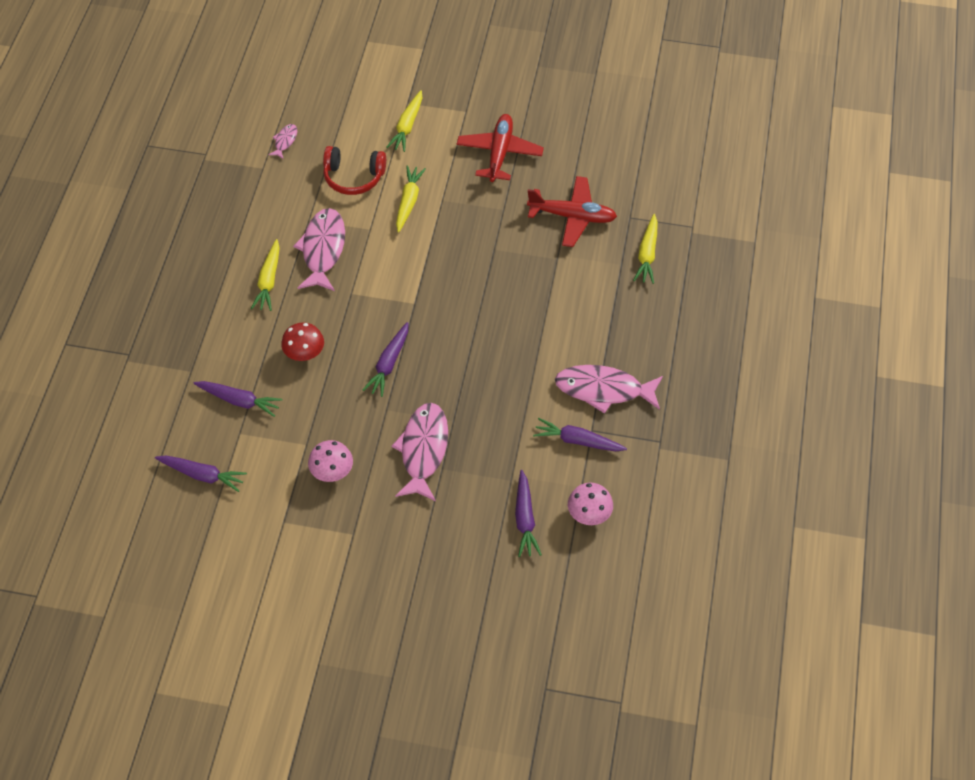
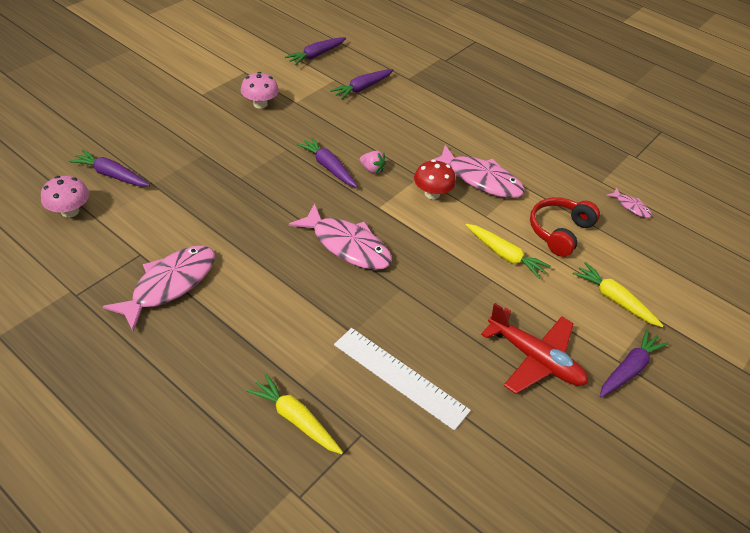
camera: 115 degrees right, 10 degrees down
yellow carrot [251,239,280,311] -> none
red mushroom [281,323,324,361] -> red mushroom moved to [414,160,456,199]
pink fish [392,403,448,501] -> pink fish moved to [289,203,392,270]
red plane [527,176,617,247] -> white ruler [334,328,471,430]
purple carrot [533,418,627,451] -> purple carrot moved to [600,329,669,398]
none -> pink strawberry [360,151,386,174]

